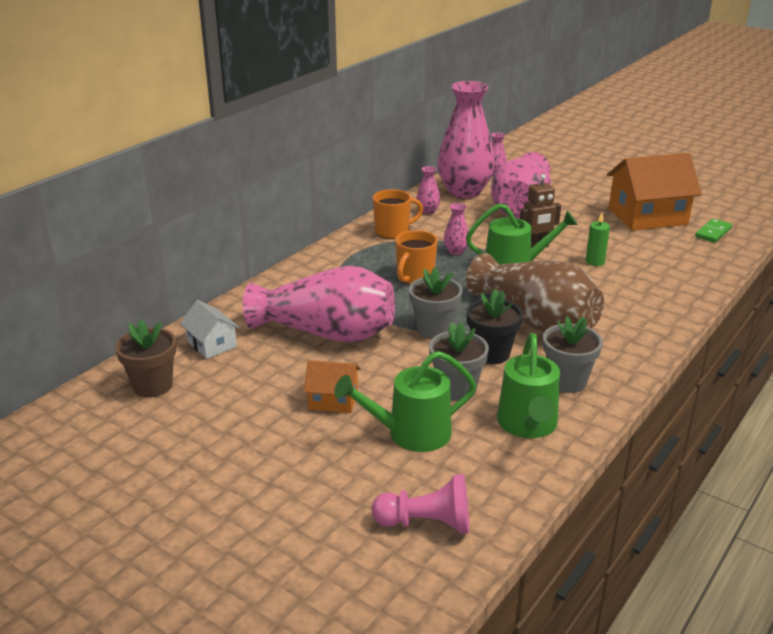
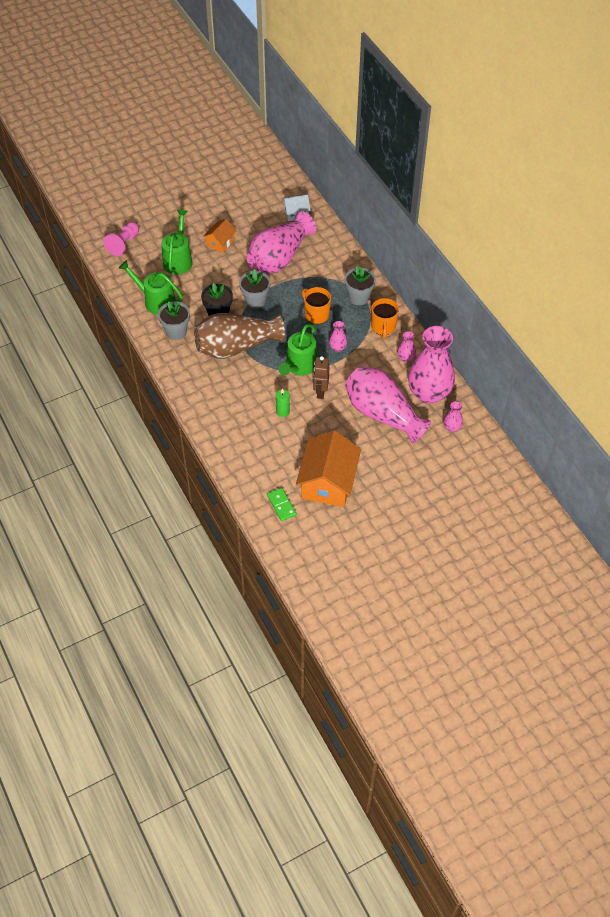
camera: 115 degrees right, 25 degrees up
brown flower pot [115,319,177,398] -> none
grey flower pot [429,322,489,401] -> grey flower pot moved to [345,266,376,305]

